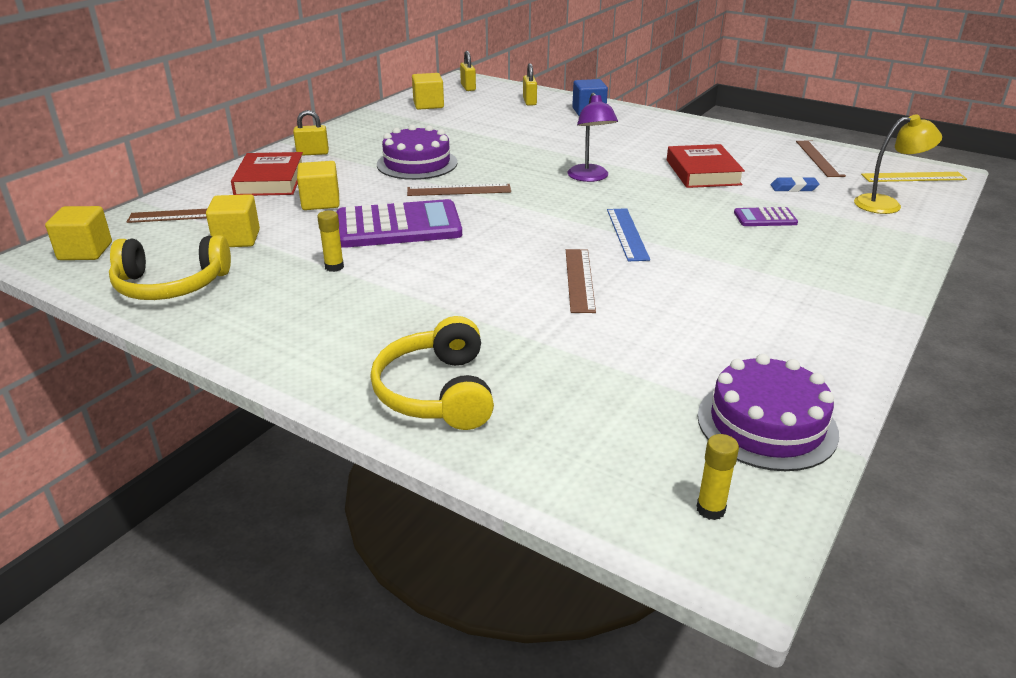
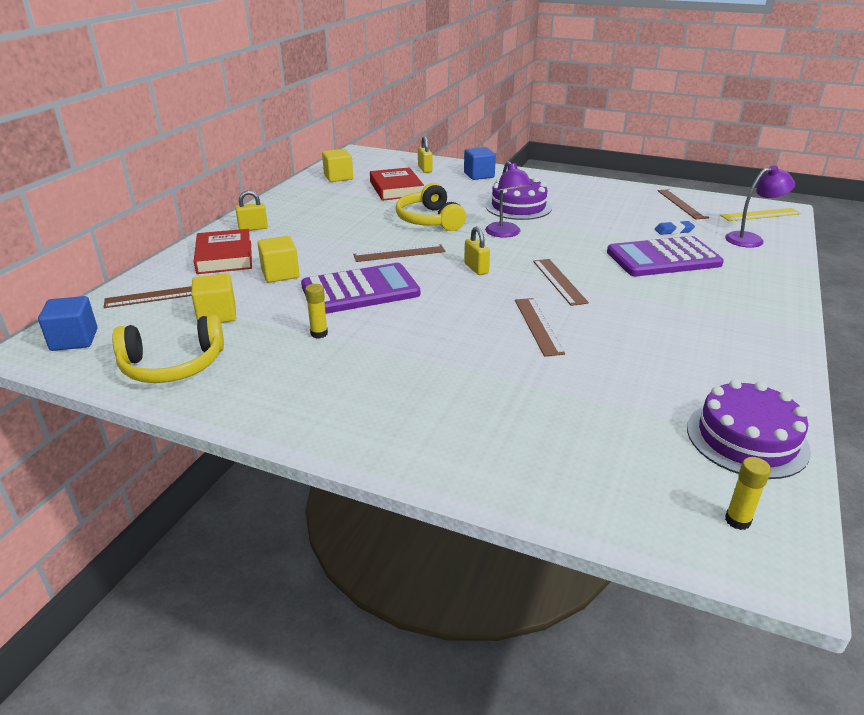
camera: 10 degrees left, 0 degrees up
yellow cube [45,206,112,260] -> blue cube [38,296,97,351]
yellow headphones [370,316,494,430] -> yellow headphones moved to [395,183,466,231]
purple cake [377,125,458,180] -> purple cake moved to [486,177,552,220]
yellow padlock [460,51,476,91] -> yellow padlock moved to [464,226,490,275]
blue ruler [607,208,650,261] -> brown ruler [533,259,589,306]
red book [667,144,745,188] -> red book moved to [370,167,424,201]
purple calculator [734,207,798,226] -> purple calculator [607,236,724,276], size x2.12
yellow lamp [854,115,942,214] -> purple lamp [725,165,795,248]

